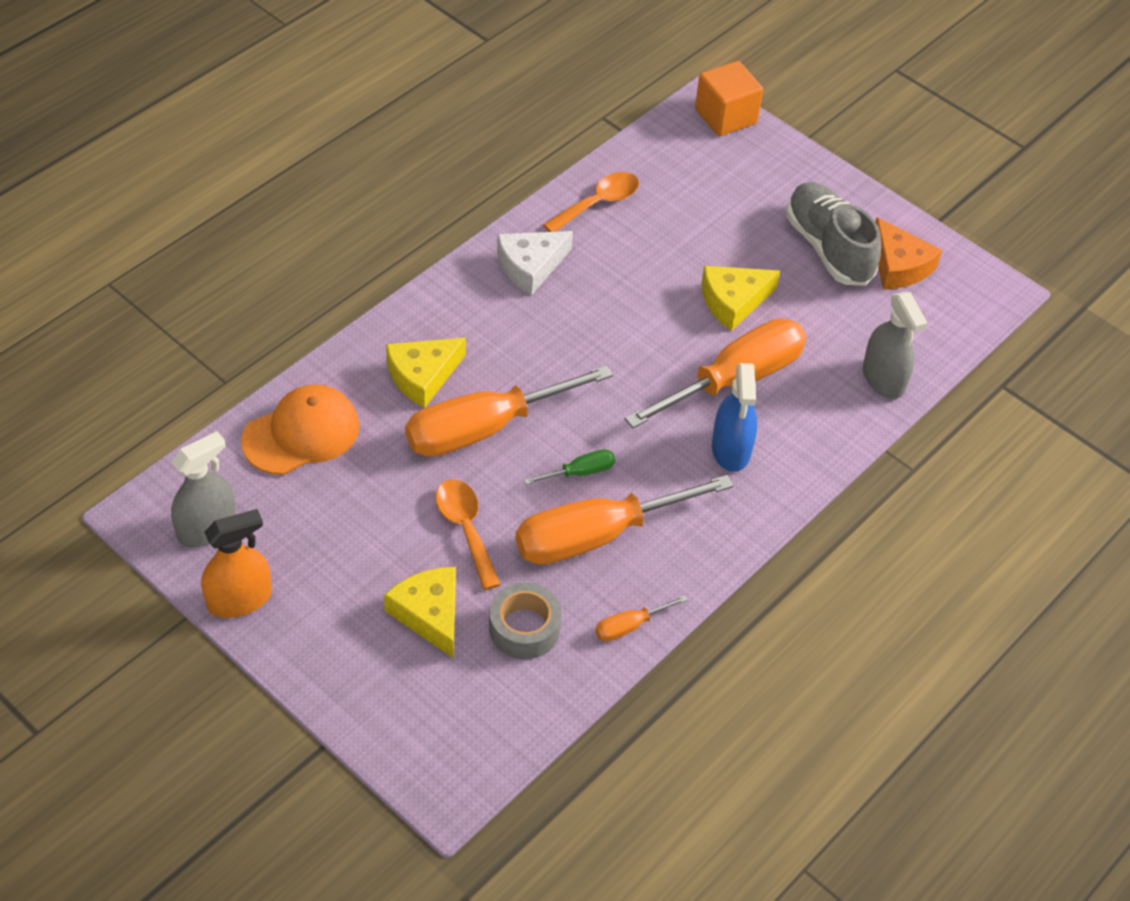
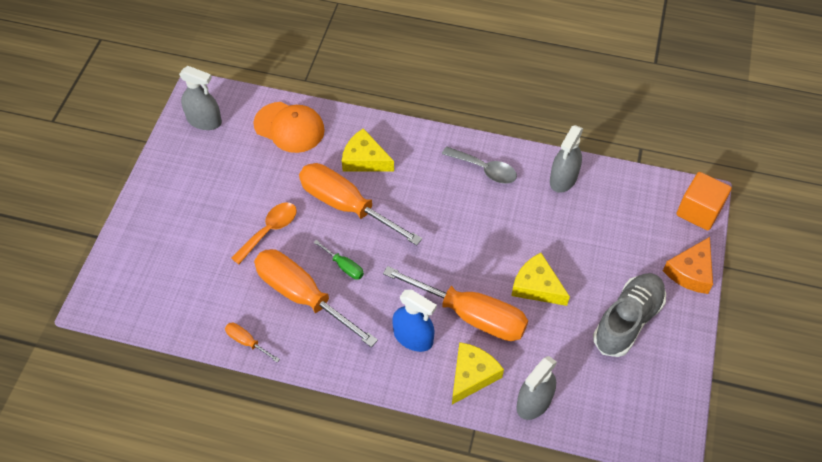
camera: 65 degrees right, 5 degrees up
orange spray bottle [201,509,272,618] -> none
yellow cheese [384,567,456,659] -> yellow cheese moved to [452,342,504,404]
grey tape [489,582,561,659] -> none
white cheese [497,231,573,295] -> grey spoon [442,146,517,184]
orange spoon [543,172,639,232] -> grey spray bottle [550,125,583,193]
blue spray bottle [712,363,757,472] -> blue spray bottle turned 120 degrees counterclockwise [392,290,437,352]
orange cheese [875,217,942,290] -> orange cheese moved to [663,237,713,294]

